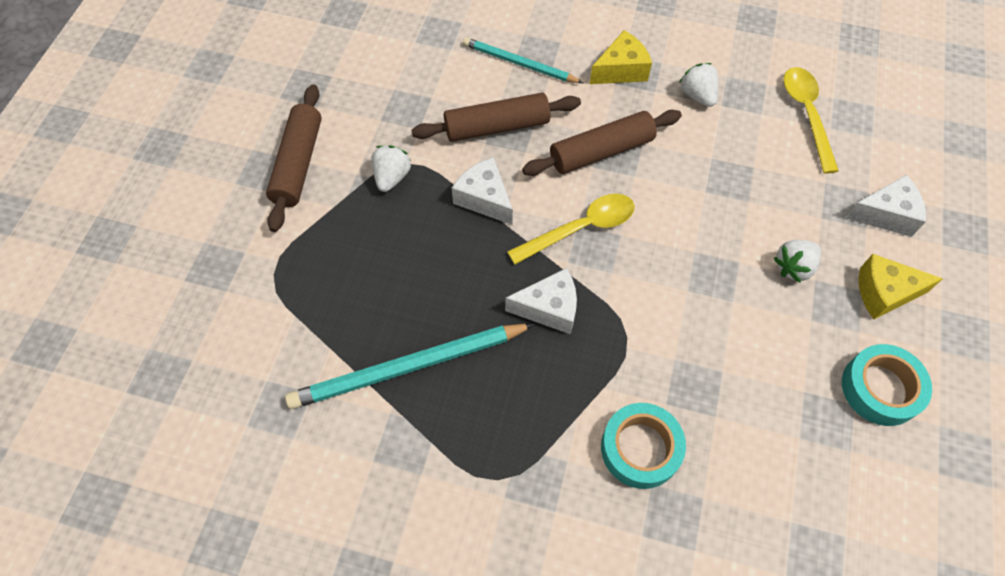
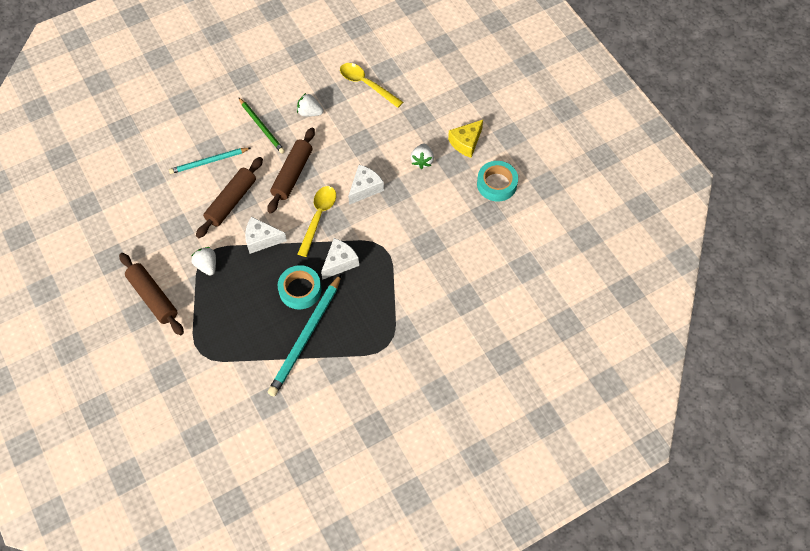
camera: 45 degrees left, 0 degrees up
yellow cheese [590,30,652,84] -> green pencil [238,97,285,154]
turquoise tape [601,403,686,489] -> turquoise tape moved to [278,265,321,310]
white cheese [846,175,926,237] -> white cheese moved to [348,165,384,205]

